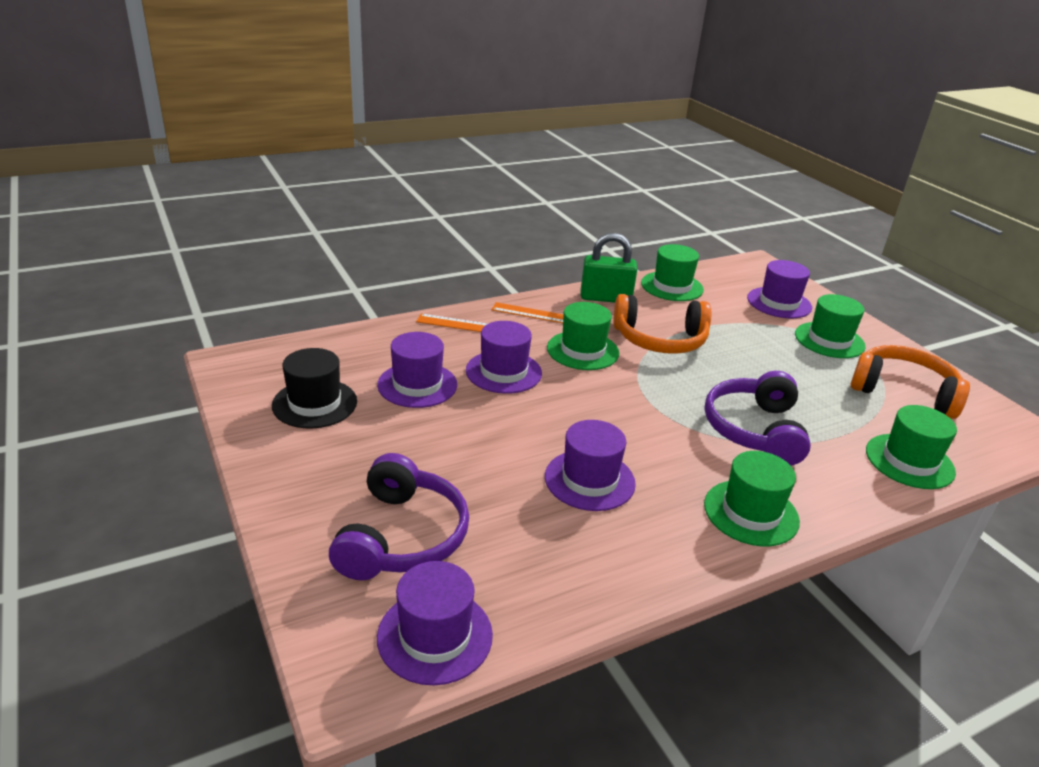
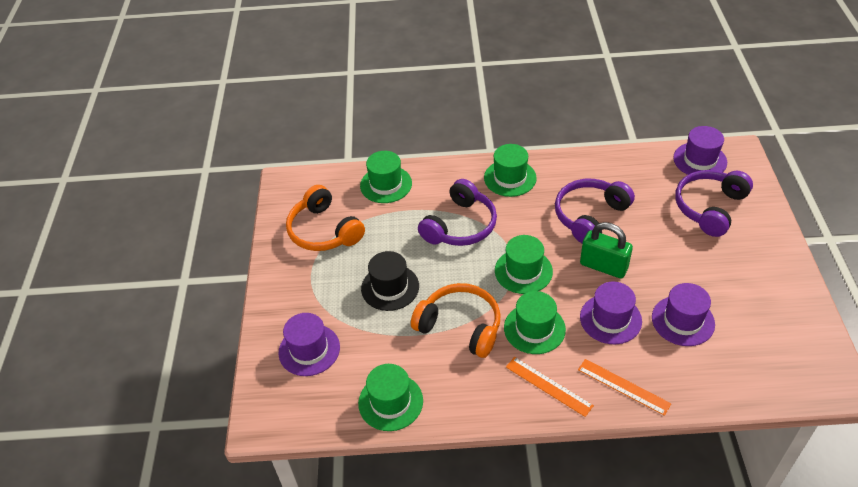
camera: 150 degrees left, 15 degrees up
black hat [272,348,357,428] -> black hat moved to [361,251,419,311]
purple hat [545,420,636,511] -> purple headphones [555,179,635,243]
green padlock [581,233,637,303] -> green padlock moved to [580,222,633,278]
green hat [795,294,866,358] -> green hat moved to [495,235,553,294]

